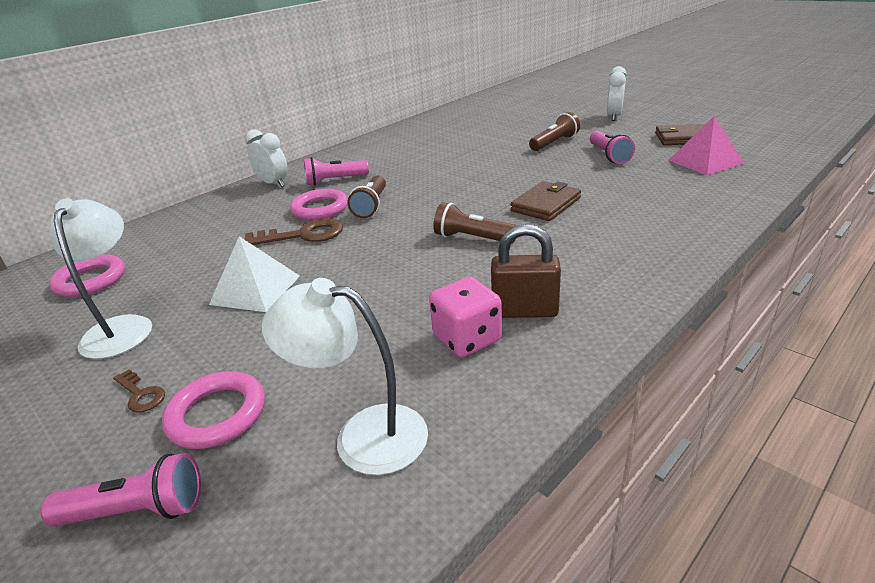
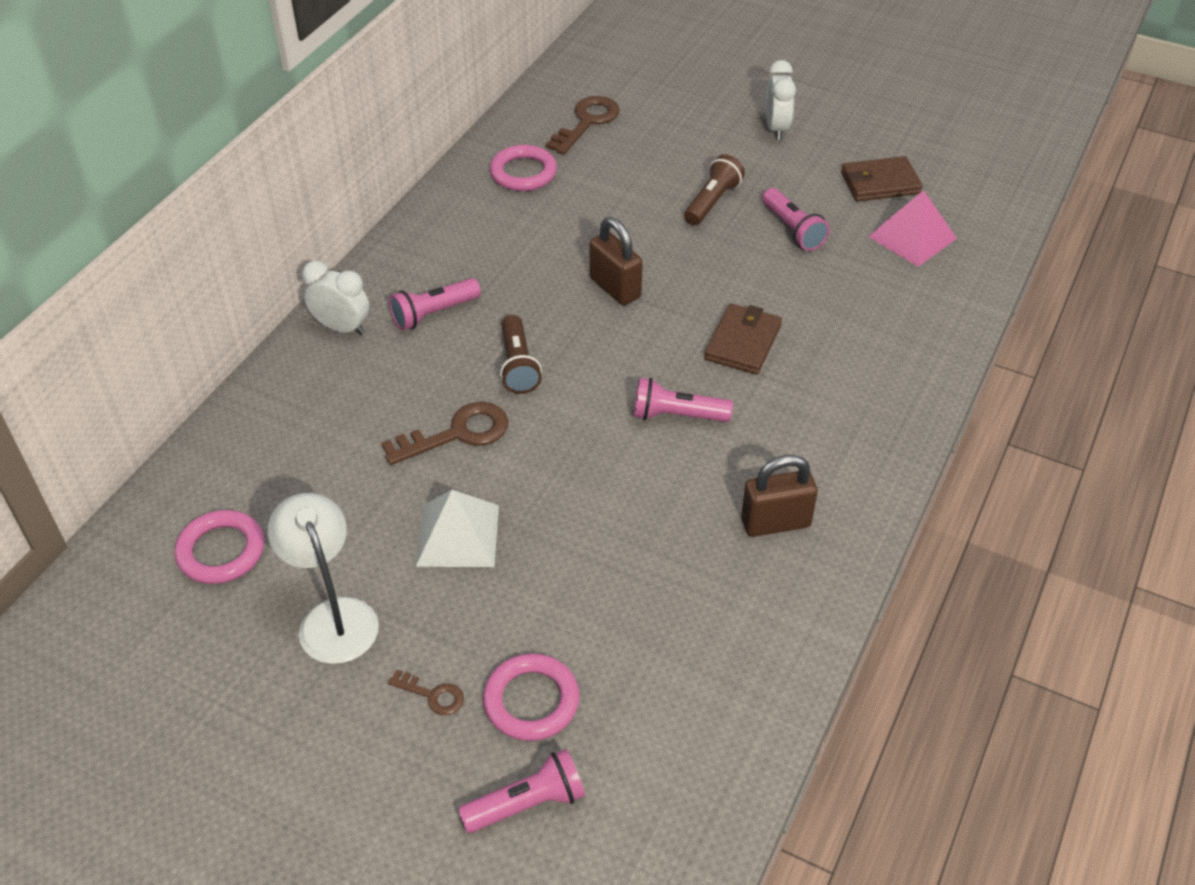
camera: 20 degrees left, 15 degrees up
white lamp [262,278,428,475] -> none
pink ring [290,189,348,220] -> pink ring moved to [490,145,557,191]
pink dice [429,277,502,357] -> none
brown flashlight [433,202,516,243] -> pink flashlight [634,378,733,422]
none -> brown key [546,96,620,155]
none -> brown padlock [590,217,643,305]

